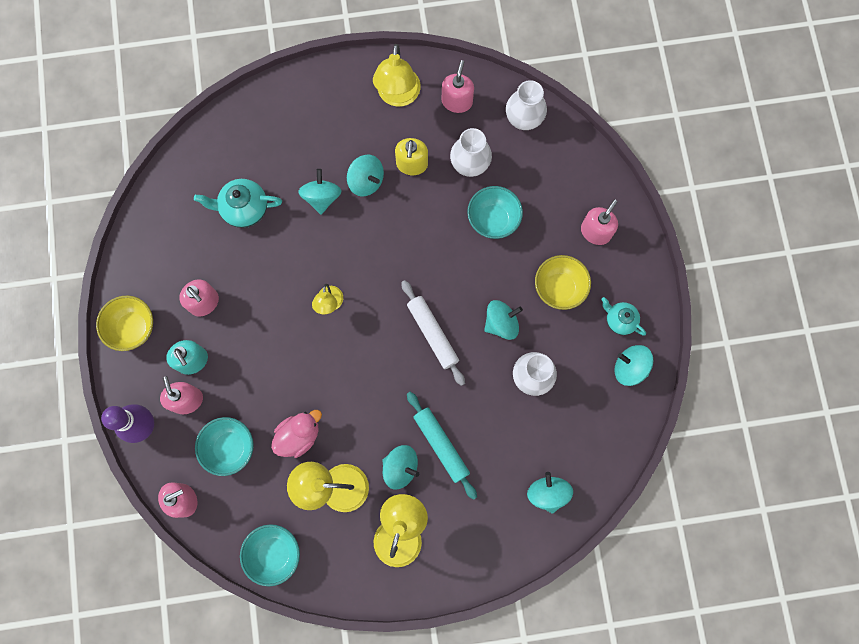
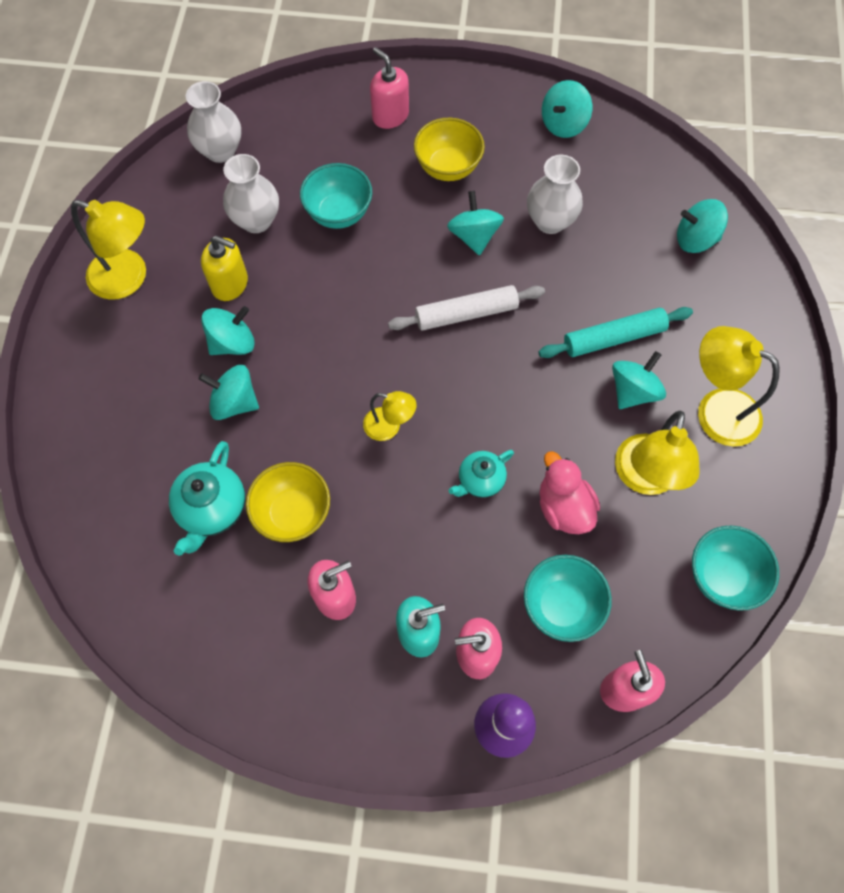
camera: 75 degrees left, 10 degrees down
yellow bowl [96,295,153,351] -> yellow bowl moved to [246,462,330,542]
pink soap dispenser [442,60,474,113] -> none
turquoise teapot [601,297,646,335] -> turquoise teapot moved to [448,450,514,498]

